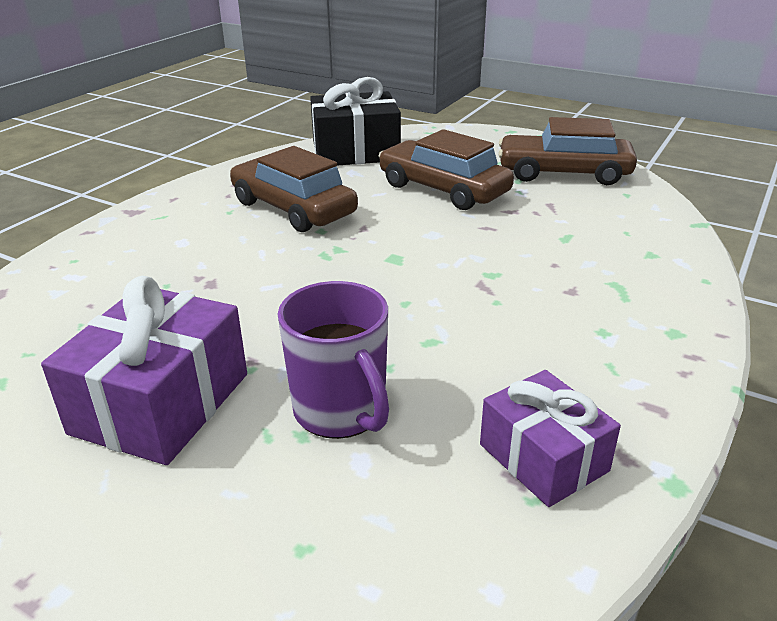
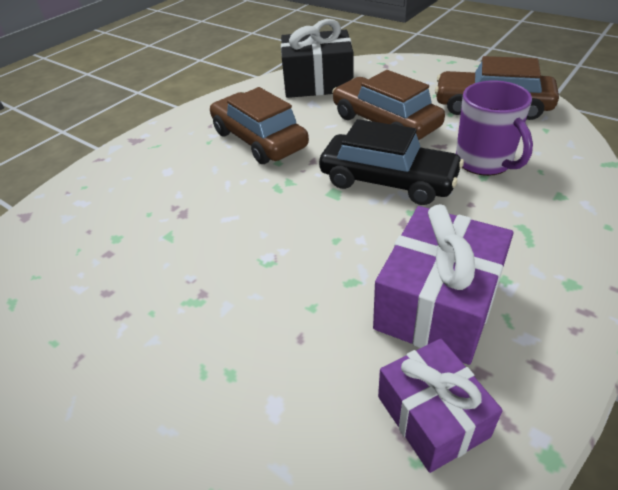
camera: 10 degrees right, 10 degrees up
purple gift [41,276,247,465] -> purple gift moved to [373,204,513,365]
purple mug [277,281,389,439] -> purple mug moved to [456,80,533,176]
none -> black car [319,119,464,205]

